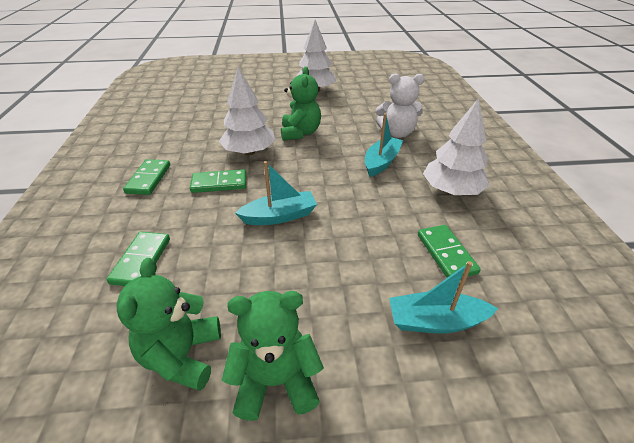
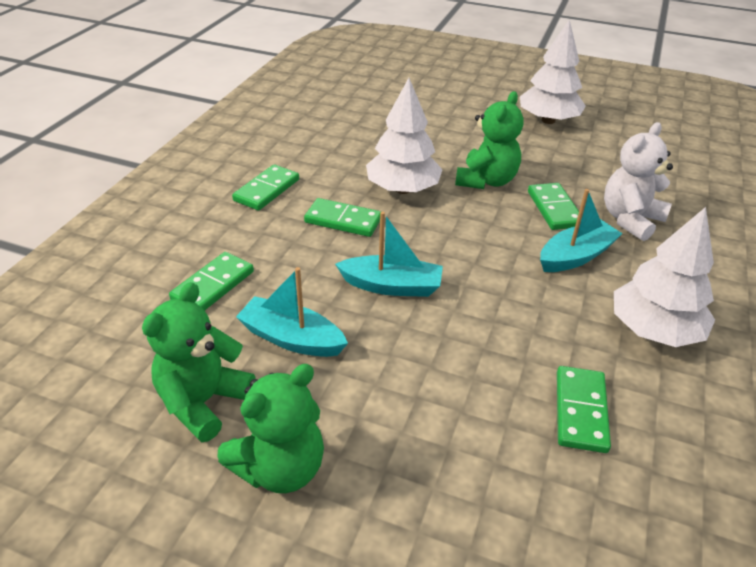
camera: 25 degrees right, 0 degrees up
green teddy bear [222,291,324,421] -> green teddy bear turned 120 degrees clockwise [217,364,324,493]
white teddy bear [376,73,425,138] -> white teddy bear turned 105 degrees clockwise [604,122,673,241]
turquoise boat [389,261,498,333] -> turquoise boat moved to [236,267,348,357]
none -> green domino [528,183,579,230]

